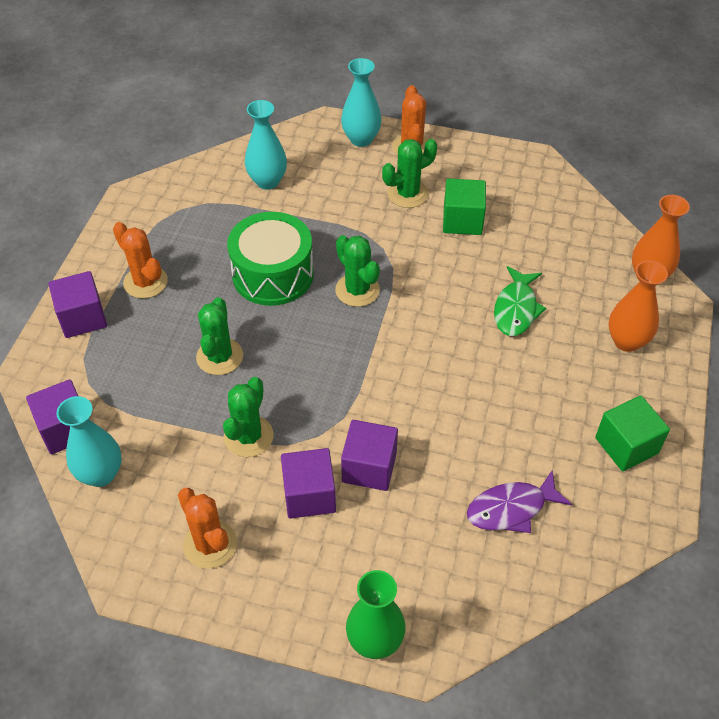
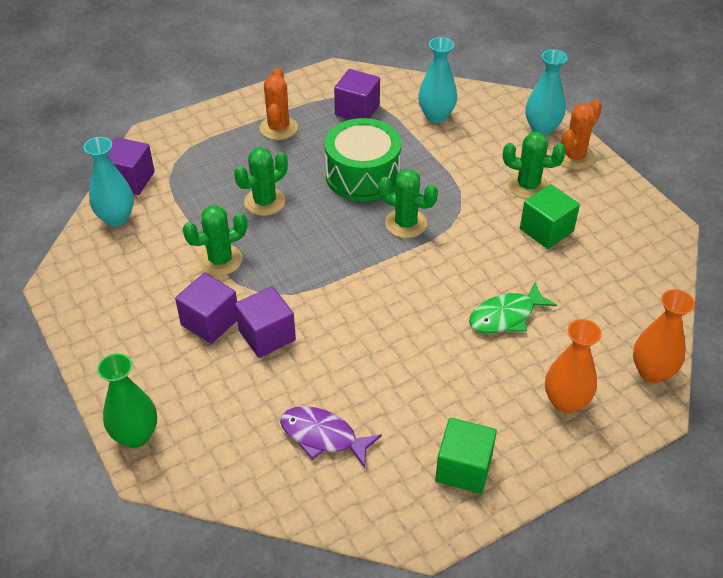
camera: 45 degrees right, 5 degrees down
purple cube [48,271,107,338] -> purple cube moved to [334,69,380,120]
orange cactus [178,488,237,569] -> none
green cactus [335,235,380,307] -> green cactus turned 75 degrees counterclockwise [378,169,438,238]

